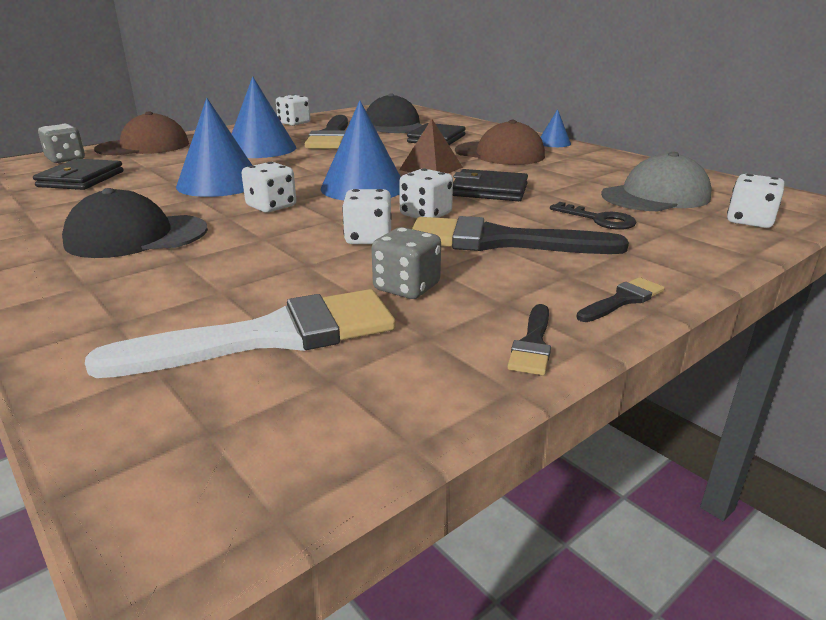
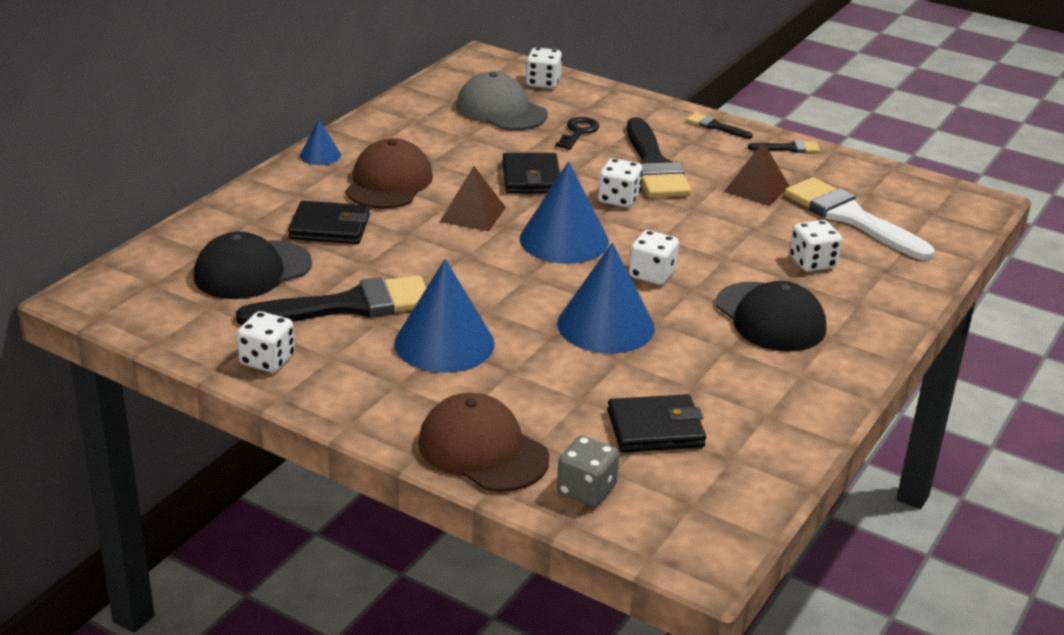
camera: 110 degrees left, 5 degrees up
white dice [342,189,392,244] -> white dice moved to [790,220,842,272]
grey dice [372,227,441,299] -> brown pyramid [724,142,790,206]

